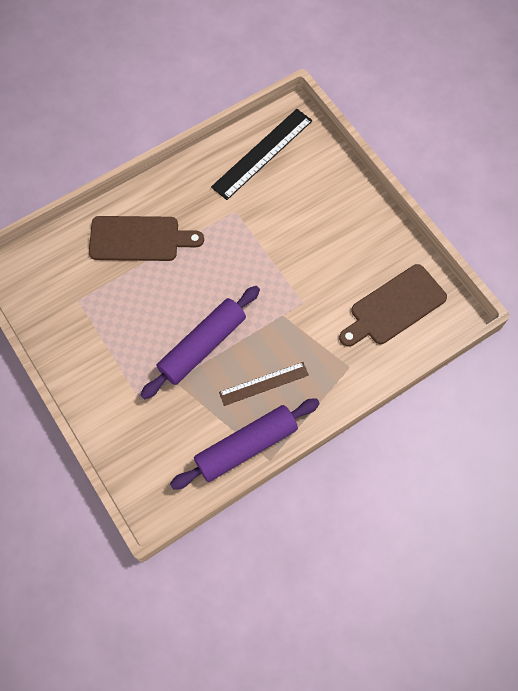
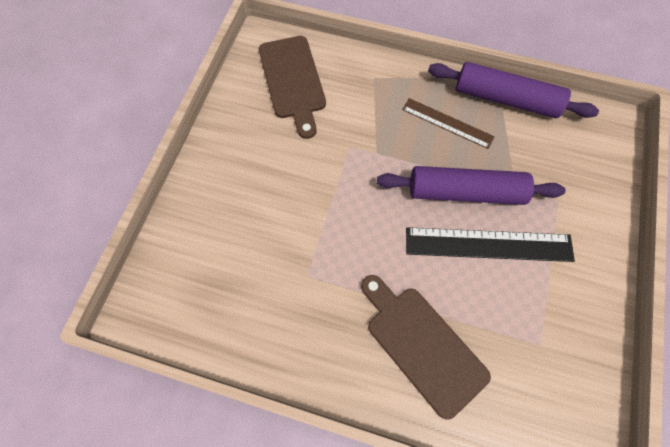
camera: 130 degrees left, 0 degrees up
black ruler [211,109,312,200] -> black ruler moved to [406,227,575,262]
brown cutting board [339,264,447,347] -> brown cutting board turned 60 degrees clockwise [259,36,326,139]

